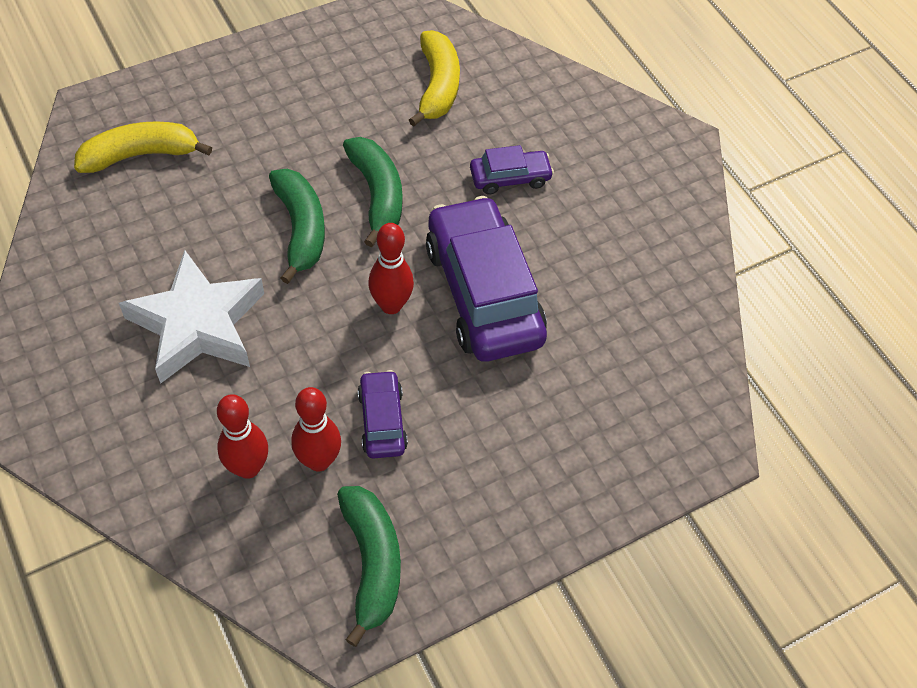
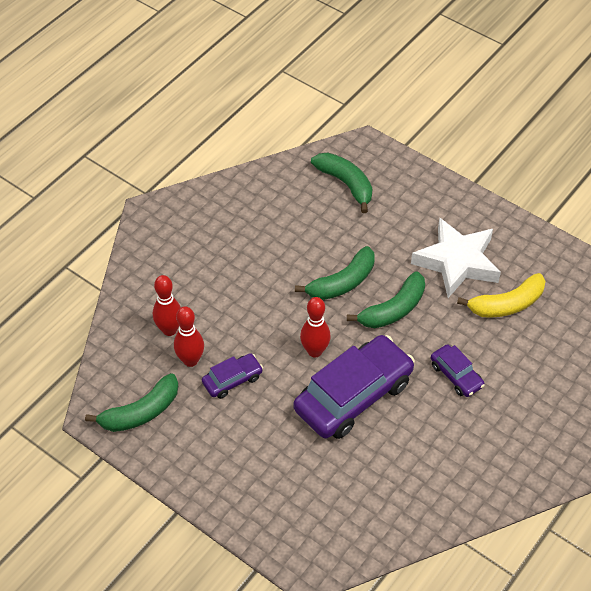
camera: 70 degrees right, 5 degrees down
yellow banana [74,121,212,173] -> green banana [311,153,373,213]
white star [119,250,264,384] -> white star moved to [411,218,501,298]

